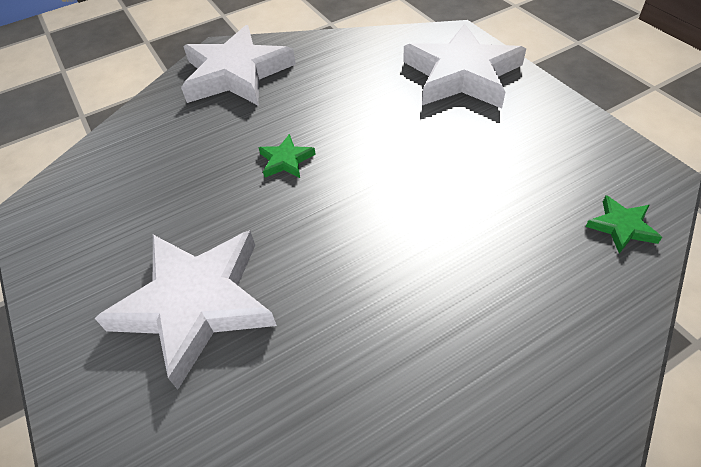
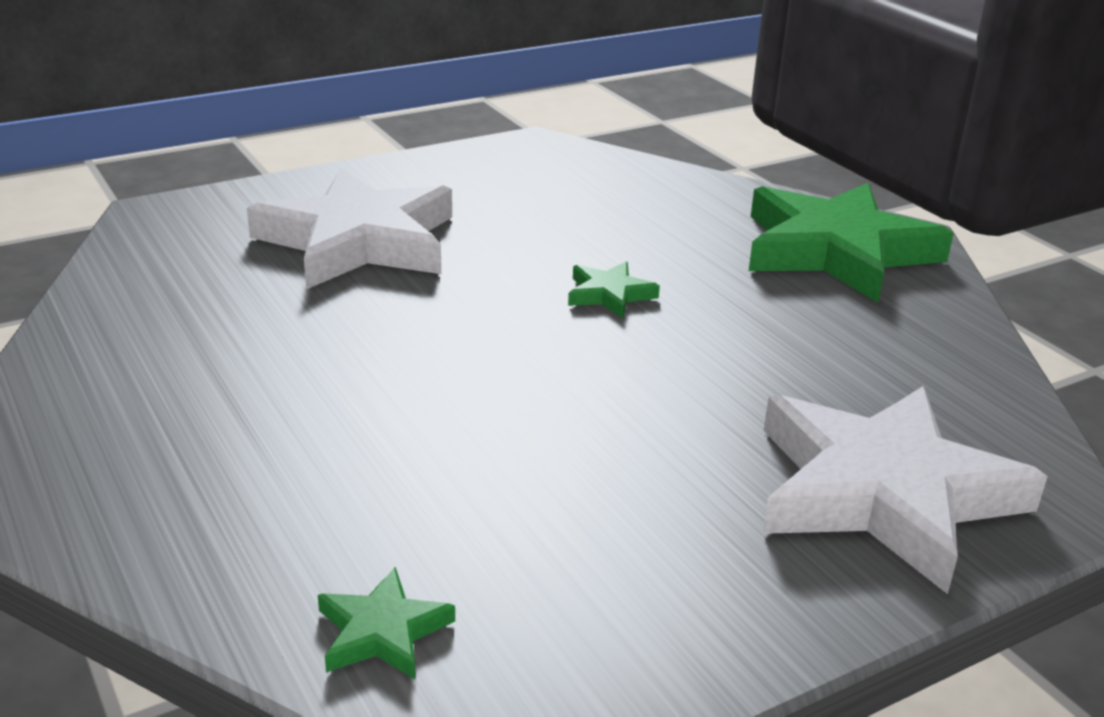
camera: 85 degrees right, 20 degrees down
white star [181,25,296,105] -> green star [749,183,954,303]

